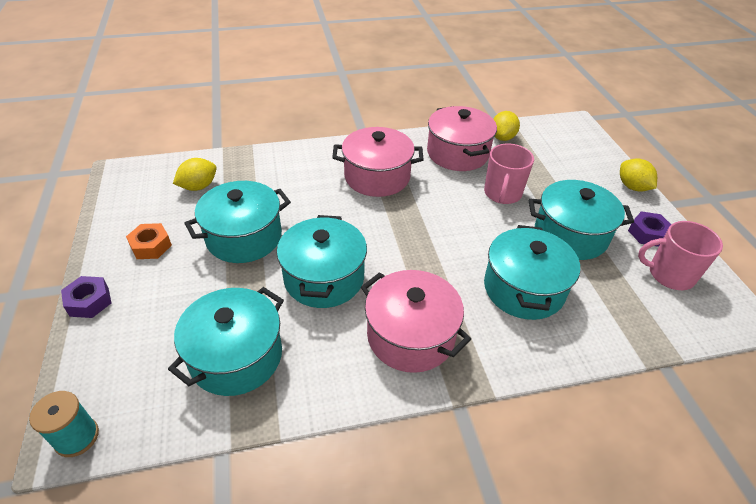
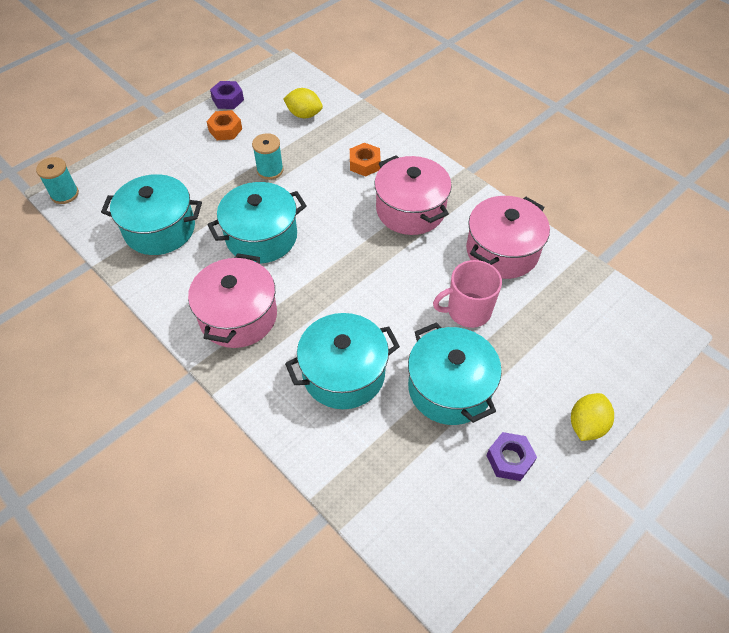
camera: 60 degrees right, 10 degrees up
purple nut [61,276,111,318] -> purple nut moved to [210,81,244,109]
turquoise pot [184,181,291,263] -> turquoise spool [252,133,284,180]
yellow lemon [494,111,520,141] -> none
pink mug [638,221,723,290] -> none
none -> orange nut [350,143,381,177]

